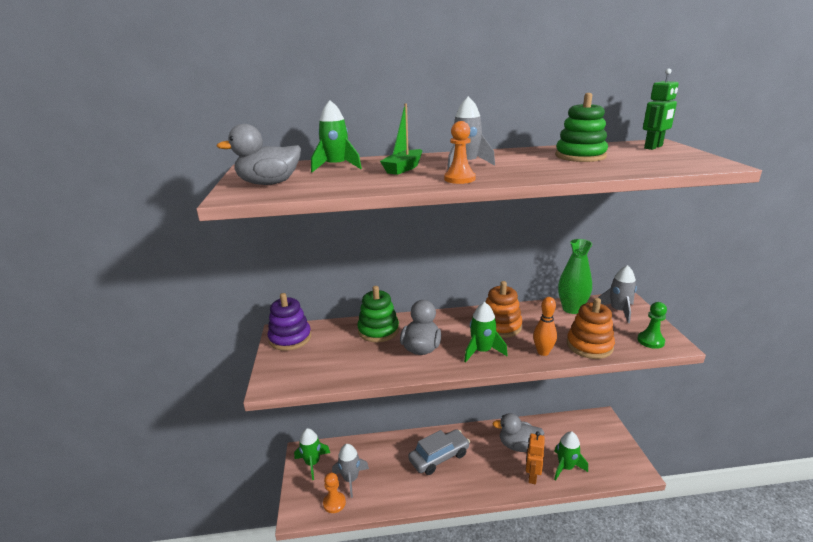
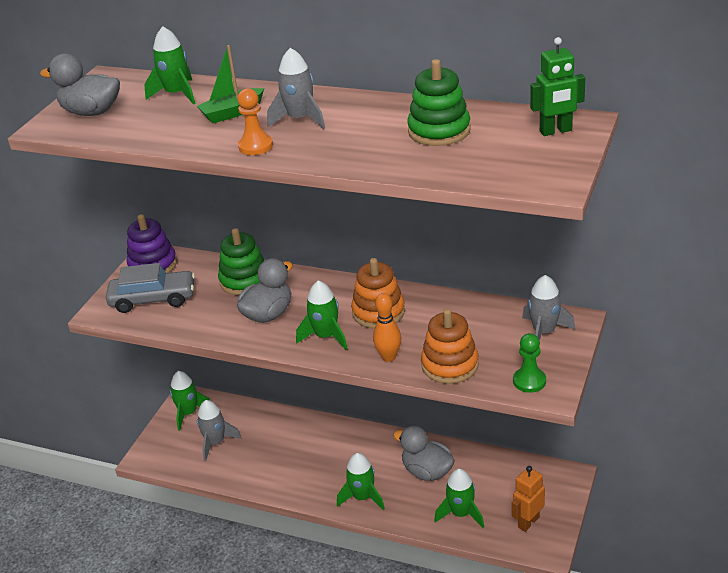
camera: 30 degrees right, 10 degrees up
orange pawn [323,473,346,513] -> none
grey car [408,429,470,475] -> grey car moved to [106,263,195,313]
orange robot [526,431,545,484] -> orange robot moved to [512,466,545,532]
green vase [558,239,592,314] -> none
none -> green rocket [337,453,385,511]

